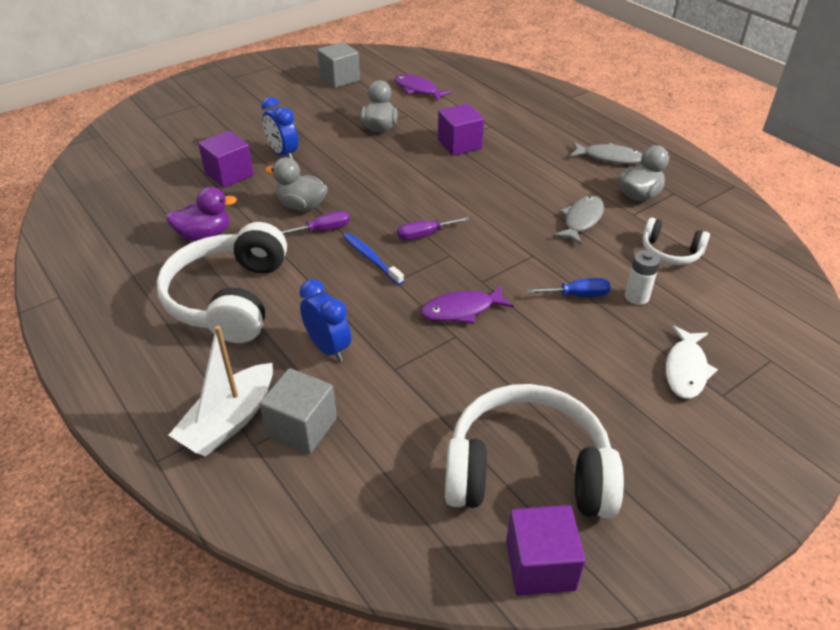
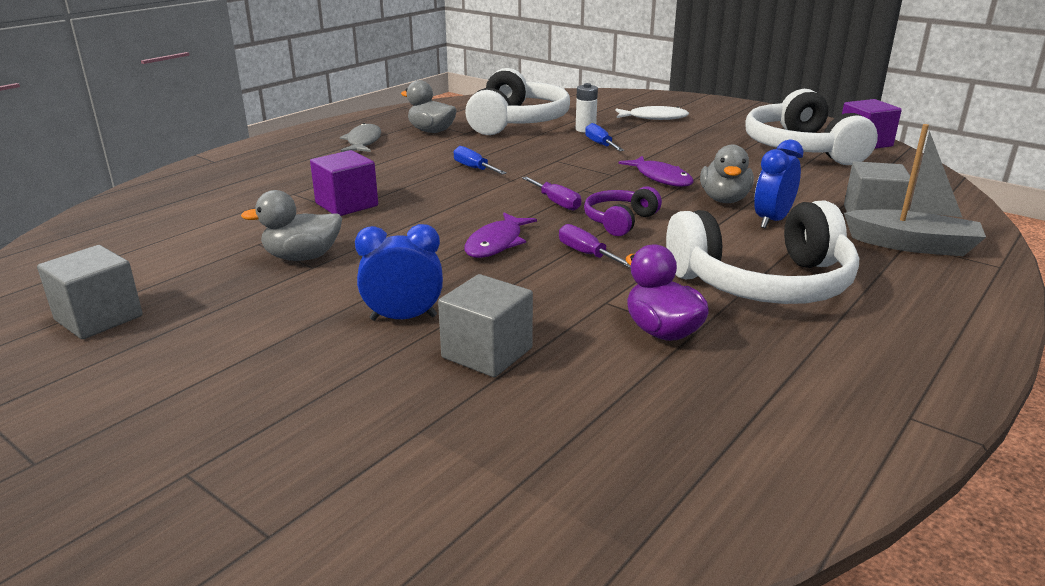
camera: 105 degrees left, 15 degrees down
white boat [169,325,273,457] -> grey boat [844,124,986,256]
purple cube [198,131,254,188] -> grey cube [438,274,533,377]
blue clock [261,97,298,159] -> blue clock turned 135 degrees counterclockwise [355,224,443,321]
grey duck [265,157,328,211] -> grey duck moved to [700,144,754,203]
blue toothbrush [343,233,404,285] -> purple headphones [584,186,662,236]
purple fish [394,74,452,101] -> purple fish moved to [464,213,537,258]
grey fish [553,196,604,245] -> none
white headphones [643,218,710,265] -> white headphones [465,68,570,135], size x1.98
none -> blue screwdriver [454,146,507,175]

